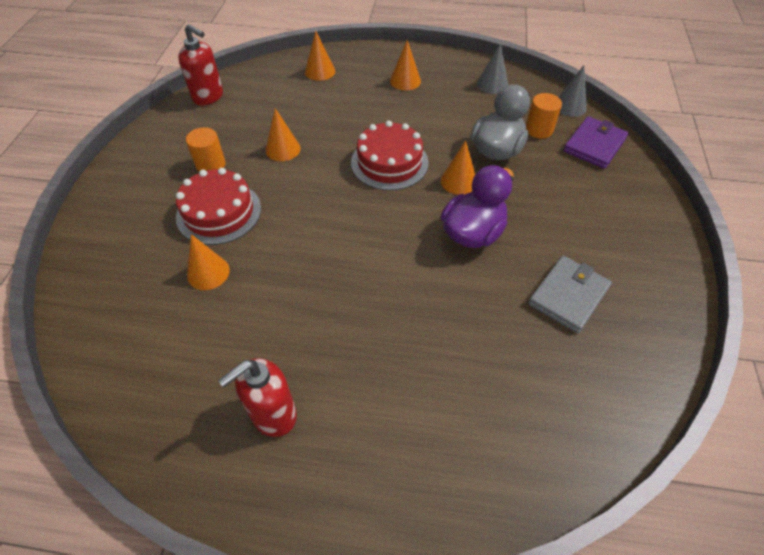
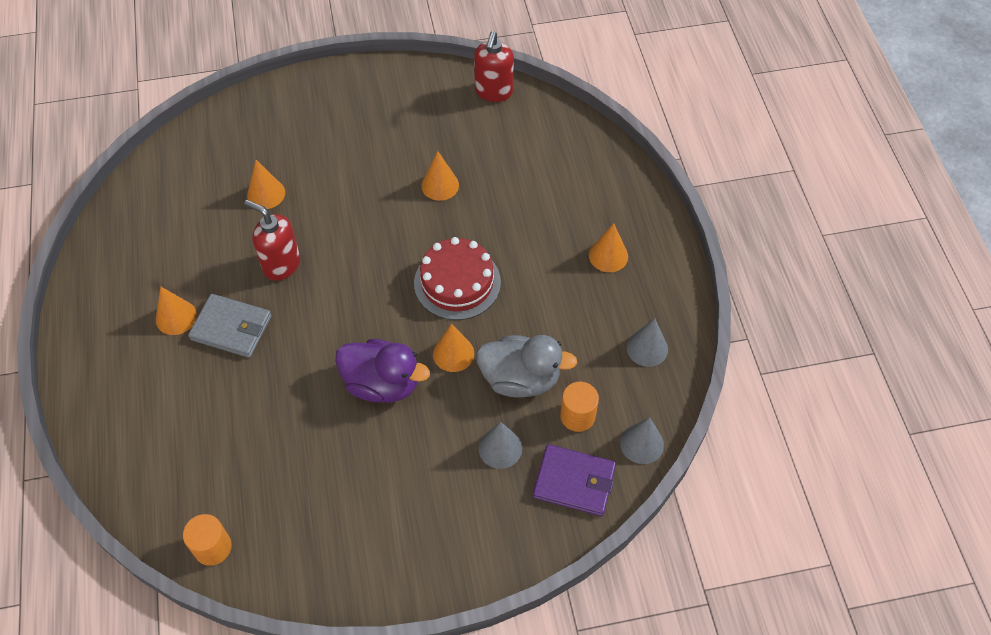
camera: 70 degrees right, 5 degrees up
red cake [176,168,261,245] -> none
orange cylinder [186,127,226,172] -> orange cylinder moved to [183,514,232,566]
red soap dispenser [218,358,297,437] -> red soap dispenser moved to [244,200,300,281]
orange cone [305,31,335,81] -> orange cone moved to [156,287,197,335]
grey wallet [528,256,612,333] -> grey wallet moved to [188,294,272,358]
none -> grey cone [478,422,522,469]

